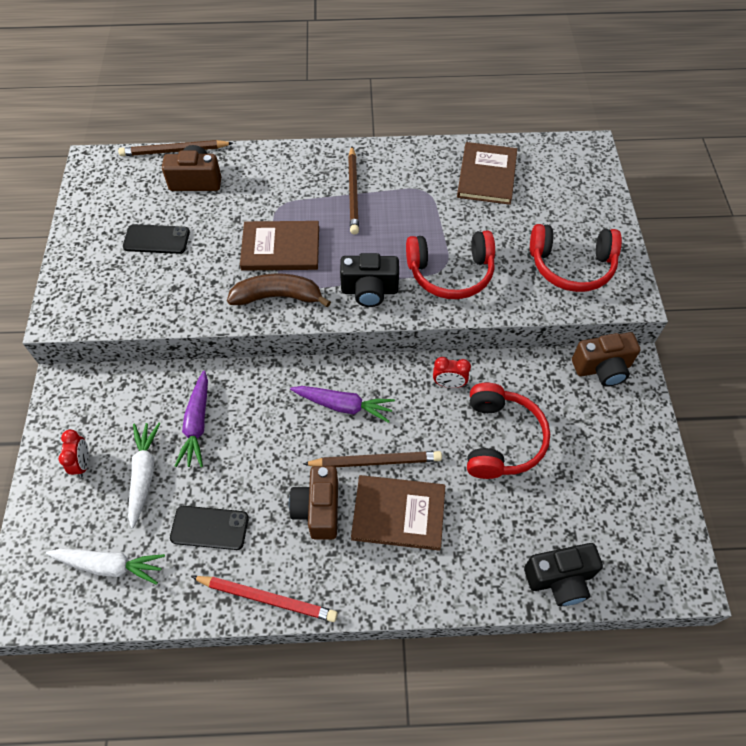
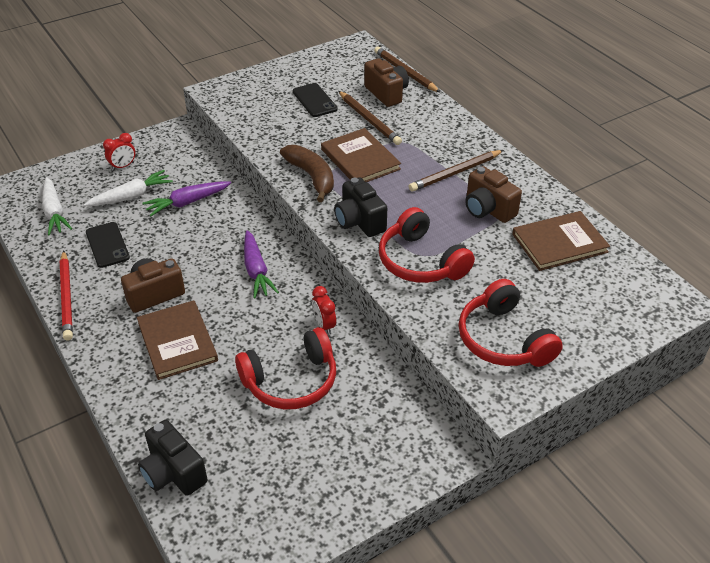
camera: 60 degrees right, 15 degrees down
brown pencil [303,451,442,467] -> brown pencil moved to [339,91,402,145]
brown camera [572,332,641,387] -> brown camera moved to [465,166,522,223]

